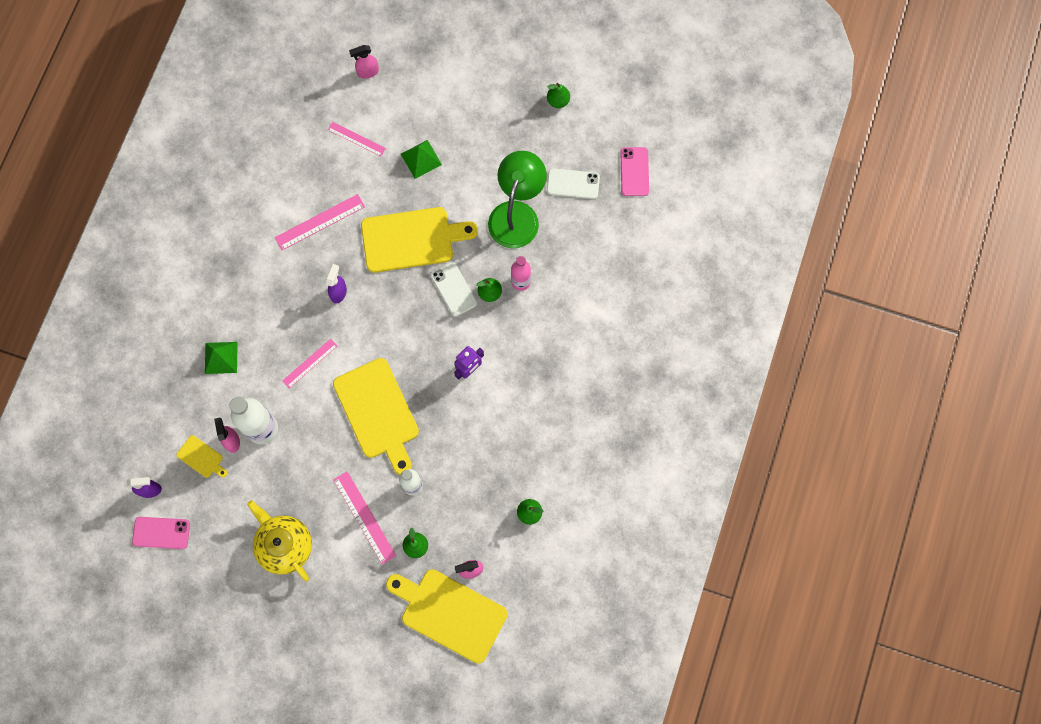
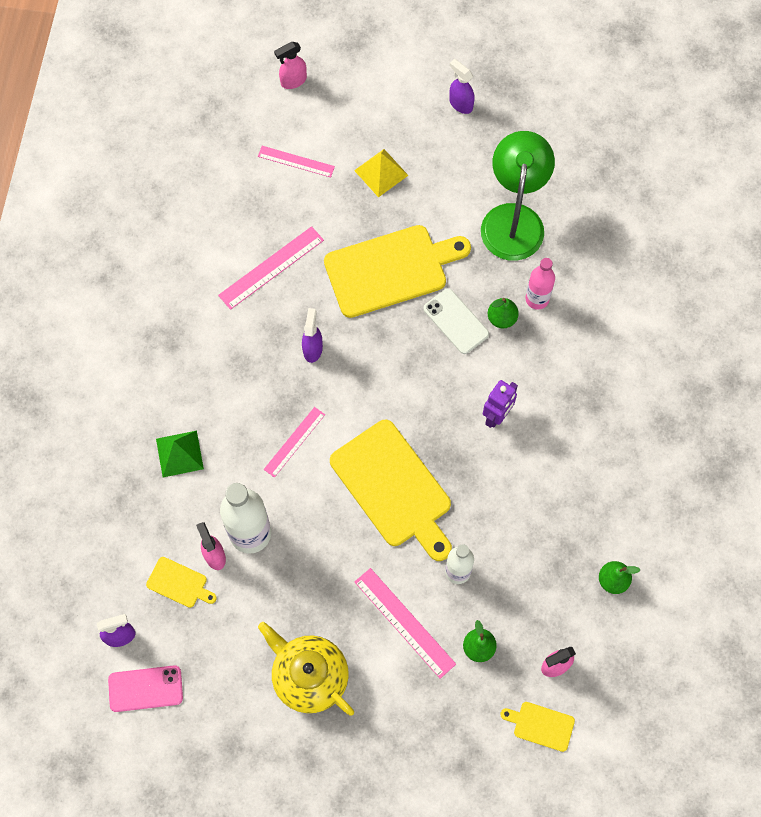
camera: 10 degrees left, 5 degrees down
yellow cutting board [386,569,508,664] -> yellow cutting board [500,702,575,752], size x0.45
green pyramid [401,140,442,179] -> yellow pyramid [354,149,409,197]
green pear [547,83,570,108] -> none
white phone [547,168,600,199] -> none
pink phone [620,147,649,196] -> none
none -> purple spray bottle [449,59,474,114]

